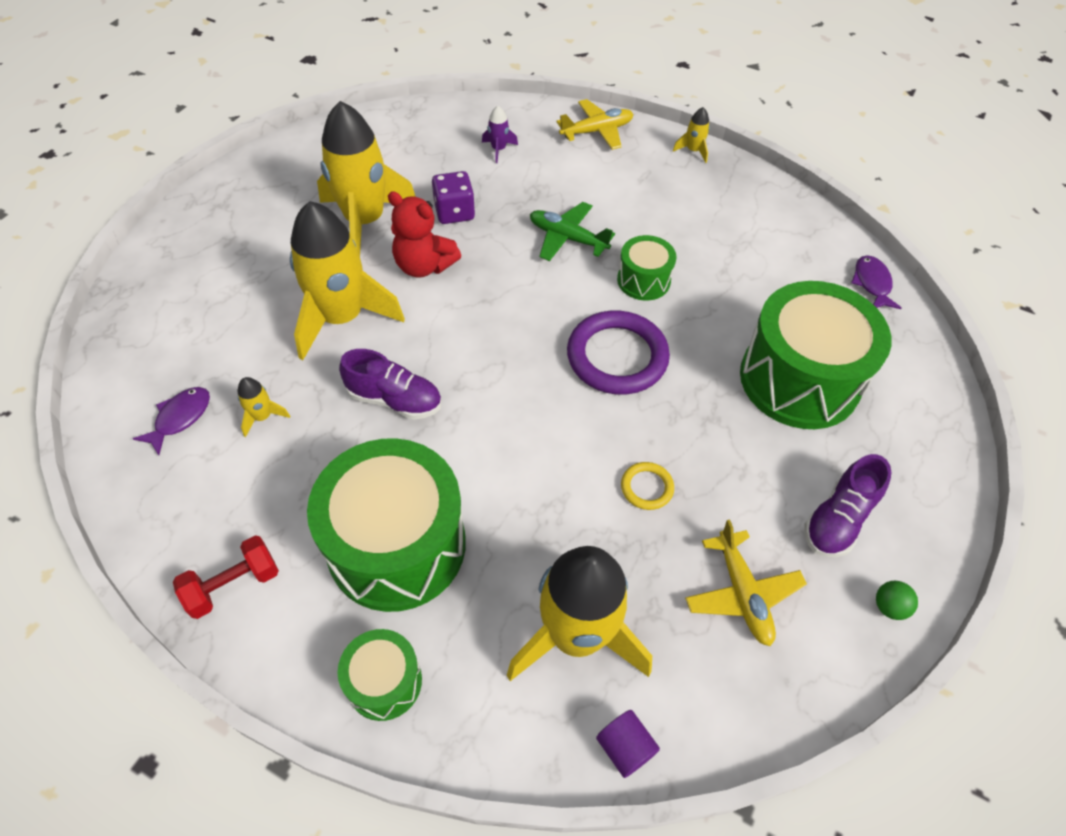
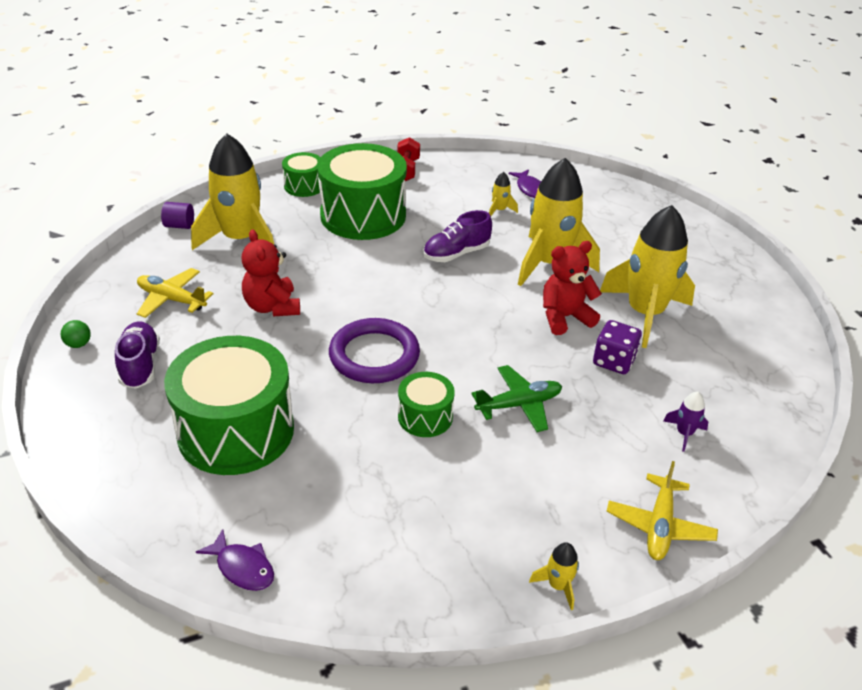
camera: 130 degrees right, 15 degrees down
yellow ring [621,462,674,510] -> red teddy bear [242,230,300,317]

